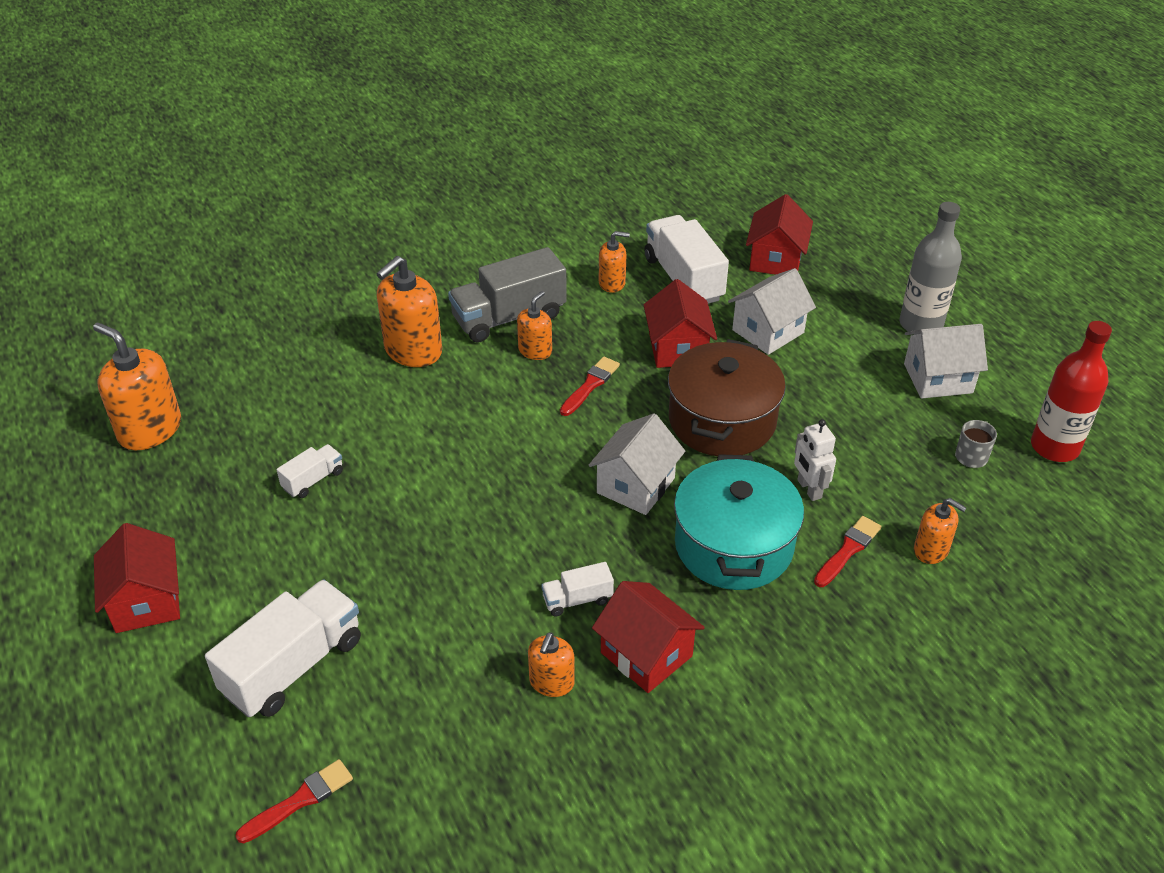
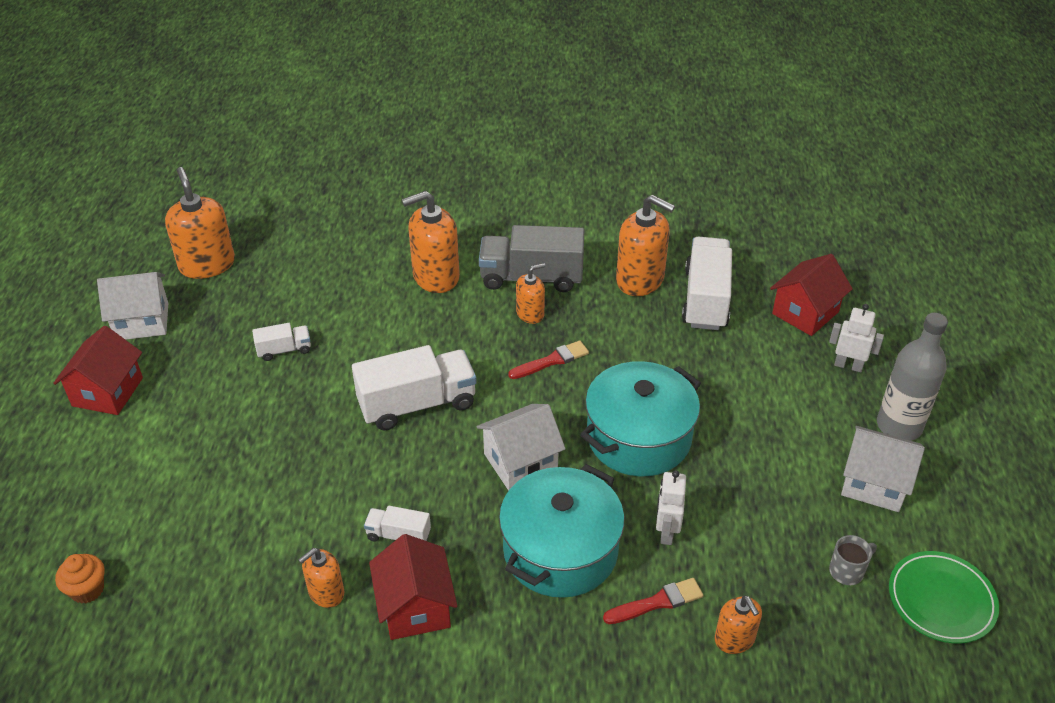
camera: 30 degrees right, 0 degrees up
white truck [205,579,361,717] -> white truck moved to [352,345,477,430]
red brush [235,759,353,843] -> orange cupcake [55,554,105,604]
orange soap dispenser [599,231,630,293] -> orange soap dispenser [616,195,675,296], size x1.78
red house [644,279,717,368] -> none
brown pot [668,339,786,456] -> turquoise pot [580,361,701,476]
white house [728,268,816,355] -> white house moved to [97,272,168,340]
red bottle [1031,321,1112,462] -> green plate [889,551,999,643]
none -> white robot [829,304,884,372]

